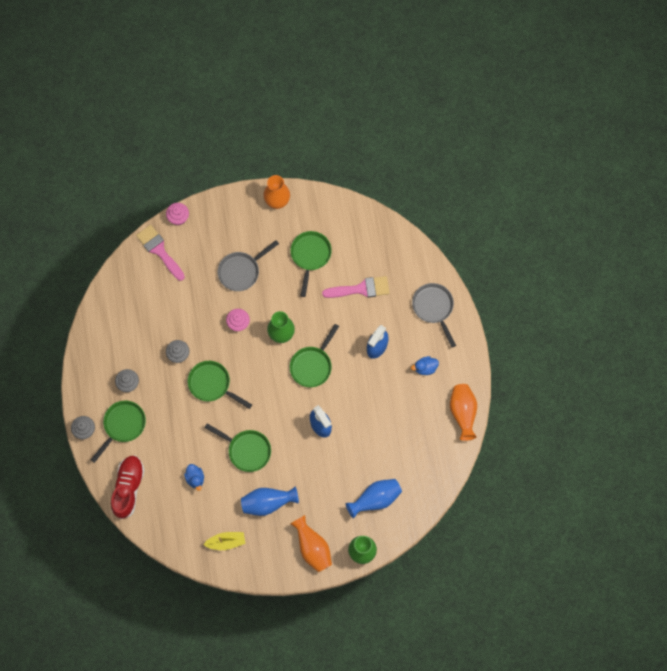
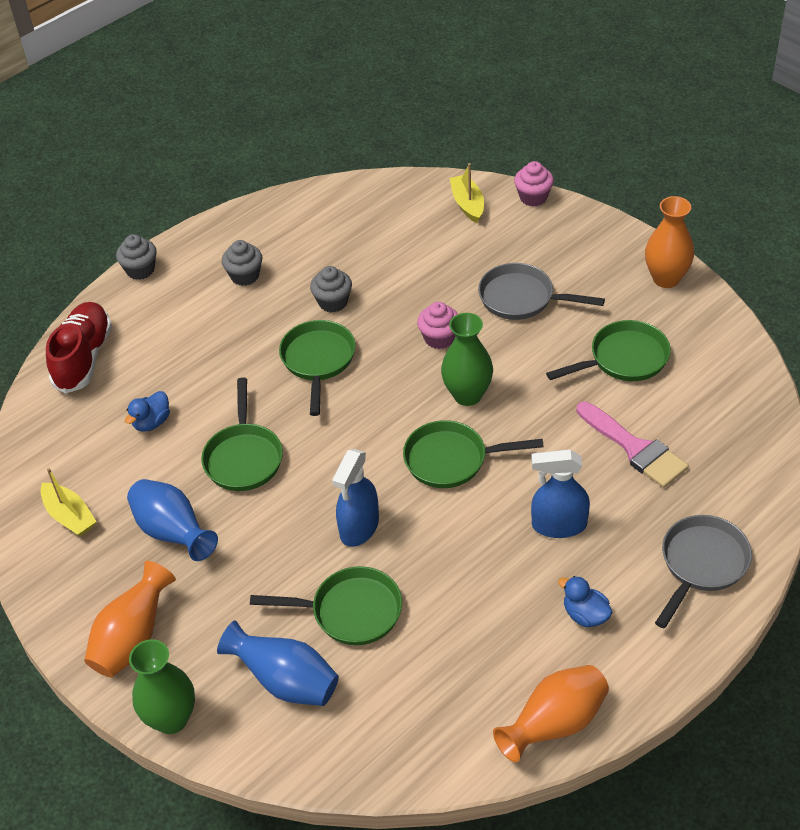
camera: 60 degrees right, 25 degrees down
green pan [91,401,146,463] -> green pan moved to [250,566,402,645]
red shoe [111,455,145,519] -> red shoe turned 60 degrees counterclockwise [46,302,112,393]
pink brush [136,225,185,281] -> yellow boat [450,163,484,223]

